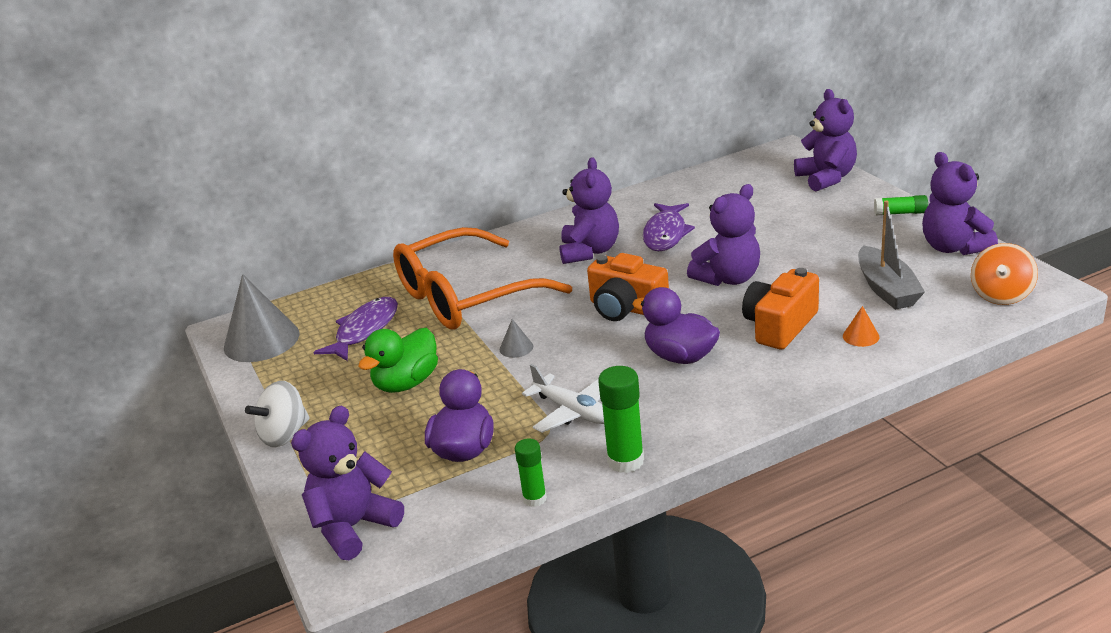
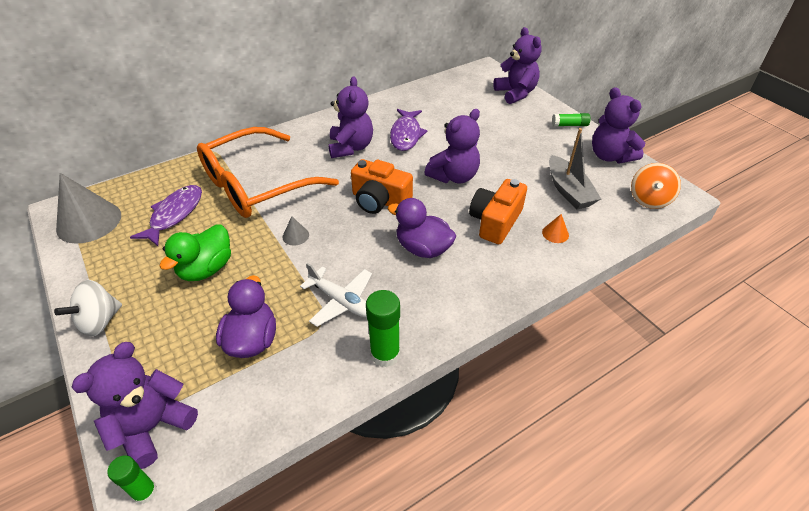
camera: 10 degrees left, 15 degrees up
green glue stick [515,438,547,507] -> green glue stick moved to [107,455,157,504]

